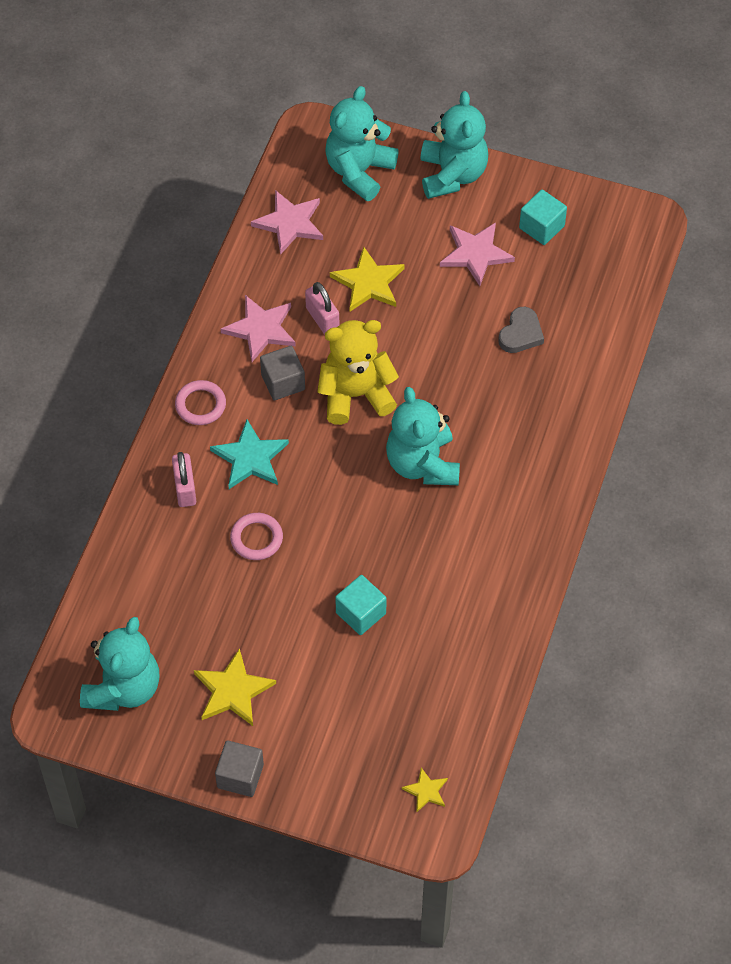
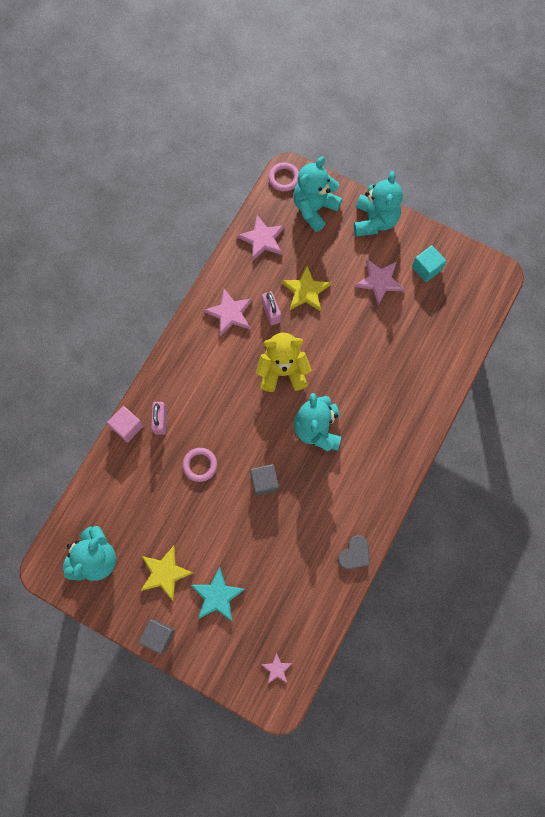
camera: 10 degrees right, 15 degrees up
pink ring [175,380,226,425] -> pink ring moved to [268,162,299,191]
turquoise star [210,420,289,489] -> turquoise star moved to [191,567,245,622]
grey cube [260,346,305,400] -> grey cube moved to [250,464,279,496]
turquoise cube [335,575,387,635] -> none
yellow star [402,768,448,812] -> pink star [262,652,292,683]
grey heart [498,307,544,353] -> grey heart moved to [338,535,370,569]
none -> pink cube [107,406,143,442]

